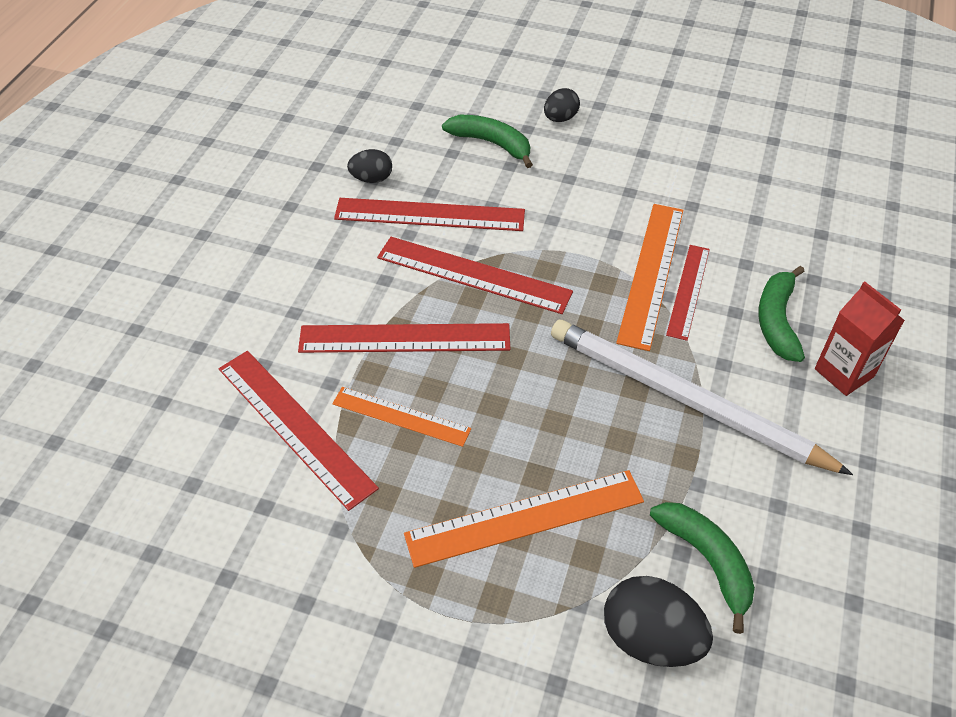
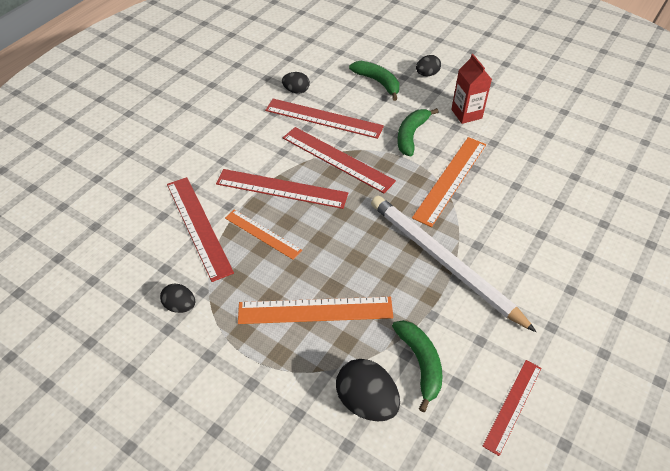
camera: 15 degrees right, 0 degrees up
red ruler [666,245,710,341] -> red ruler moved to [483,360,542,456]
green banana [758,266,805,362] -> green banana moved to [397,108,438,157]
red carton [815,281,905,396] -> red carton moved to [451,54,492,124]
none -> black egg [160,284,195,313]

